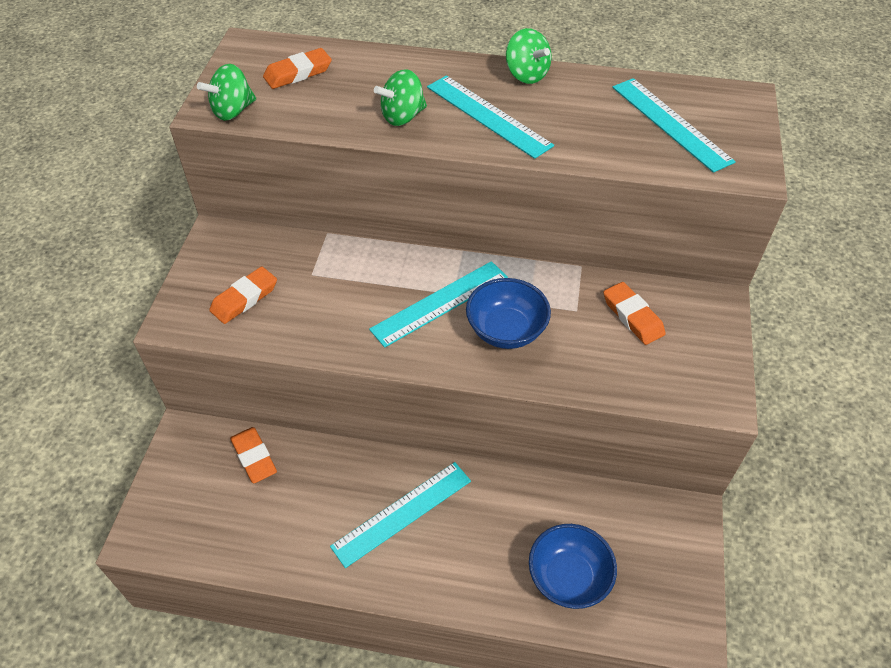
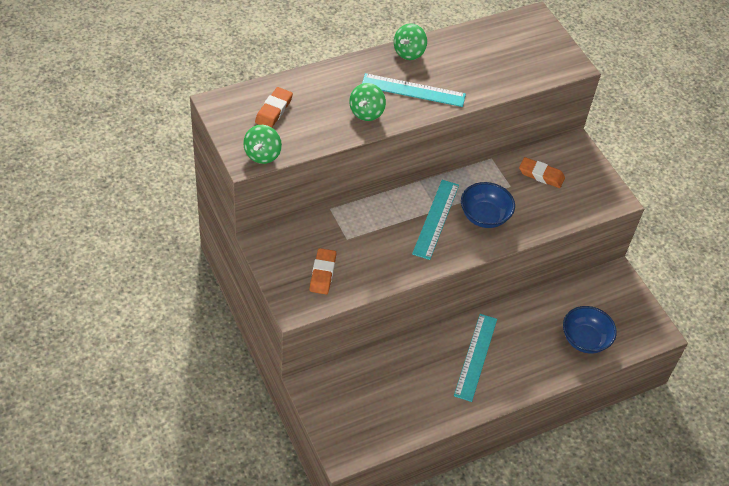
camera: 40 degrees left, 0 degrees up
orange eraser [230,427,277,483] -> none
green spinning top [506,28,552,84] -> green spinning top turned 105 degrees clockwise [394,23,427,60]
turquoise ruler [612,78,736,173] -> none

